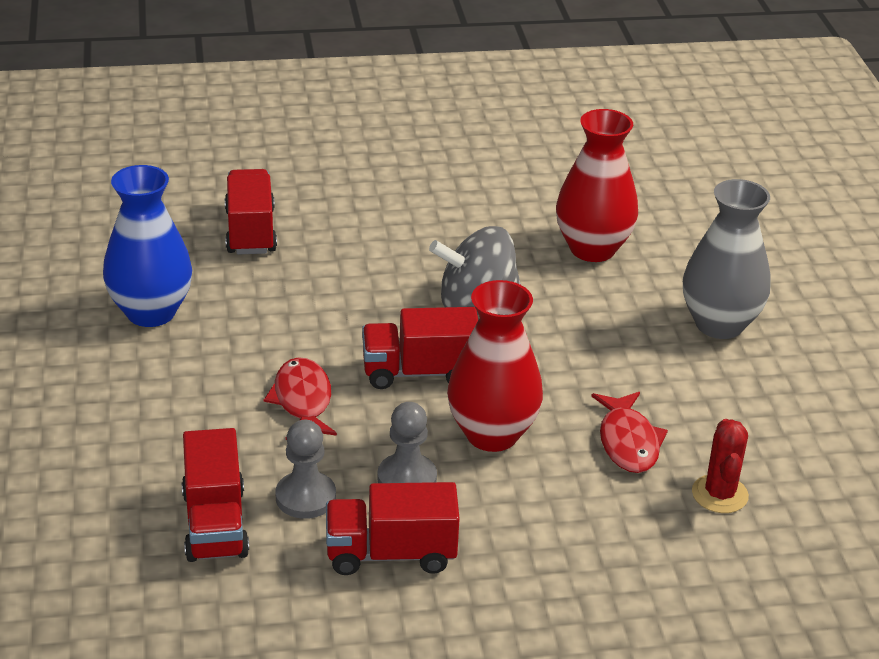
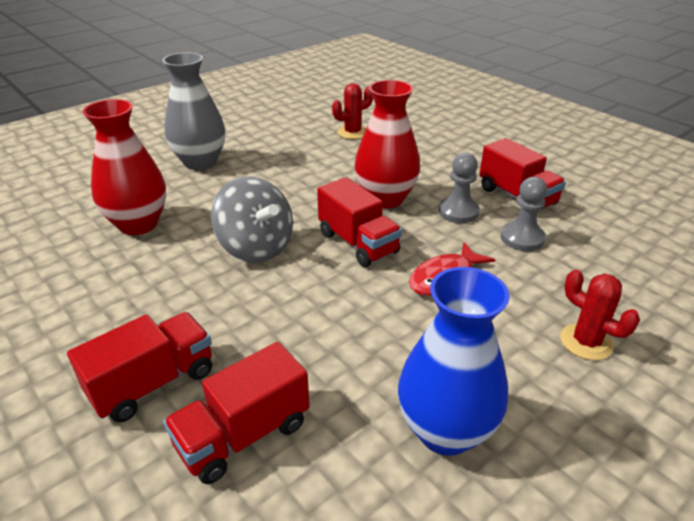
camera: 120 degrees left, 0 degrees up
red truck [182,428,249,562] -> red truck moved to [67,312,212,422]
red fish [591,392,668,473] -> none
none -> red cactus [560,269,640,360]

